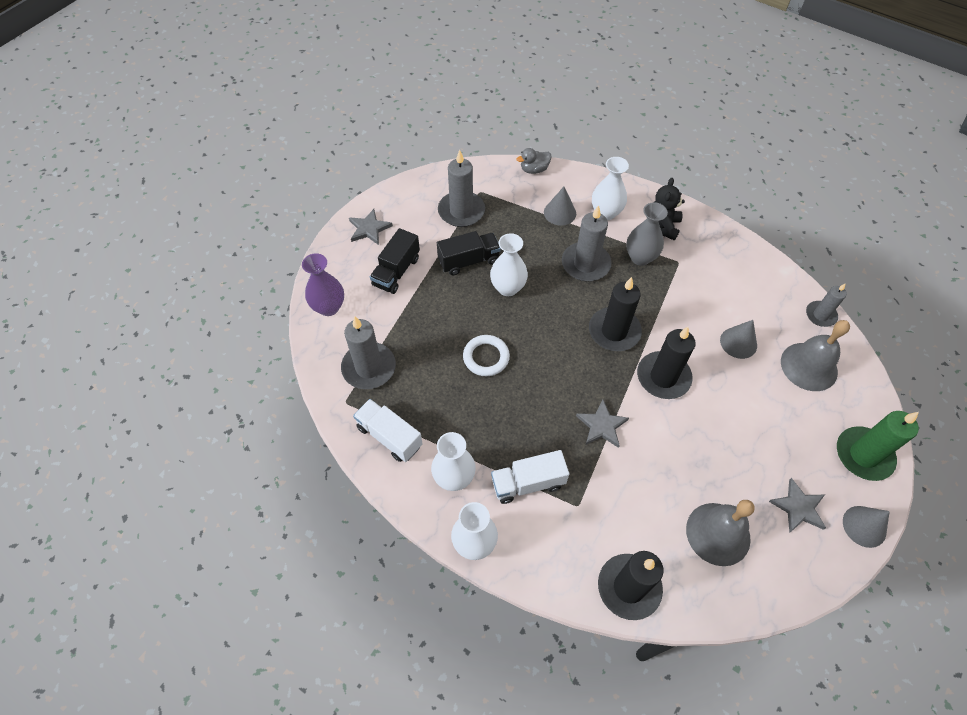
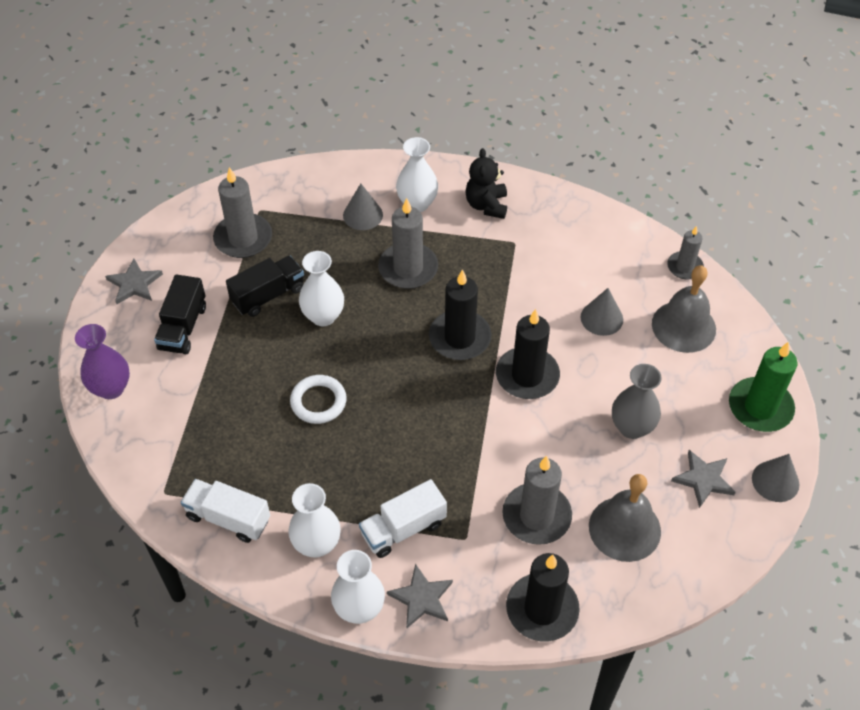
camera: 15 degrees left, 5 degrees down
grey candle [341,316,396,389] -> grey candle moved to [502,456,572,545]
grey duck [517,148,552,174] -> none
grey star [576,399,629,448] -> grey star moved to [387,564,453,629]
grey vase [626,202,668,266] -> grey vase moved to [612,364,662,439]

